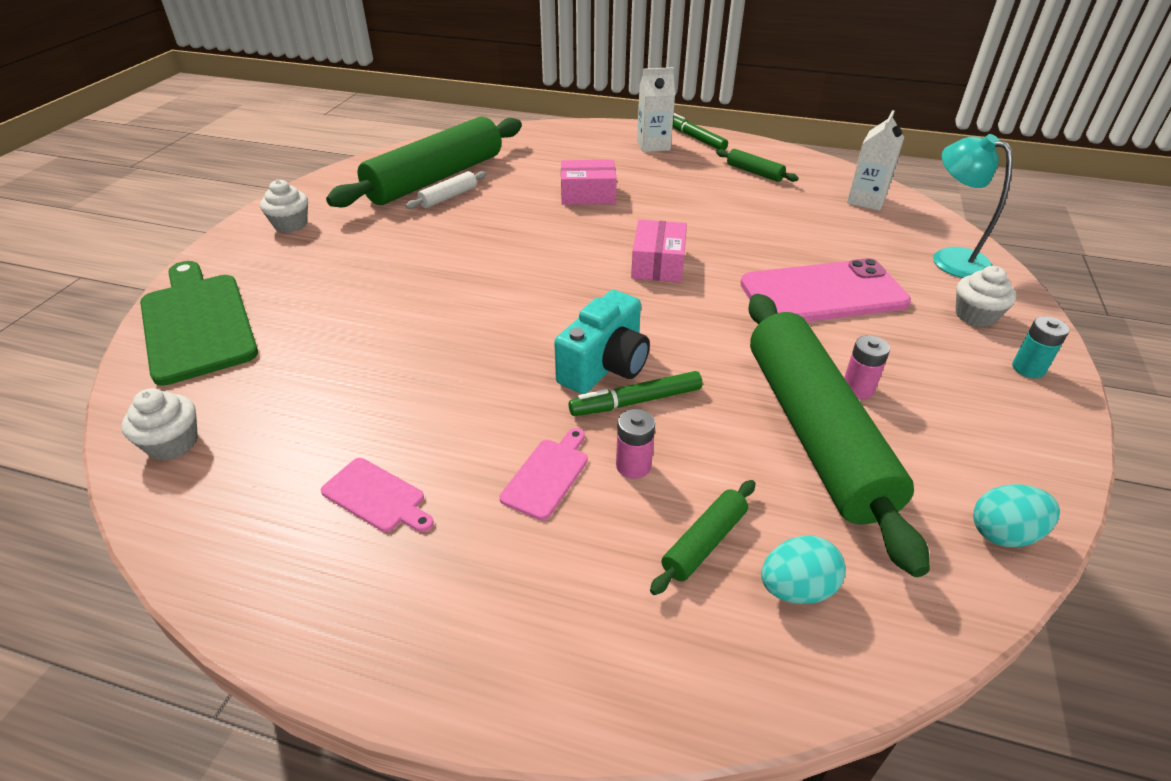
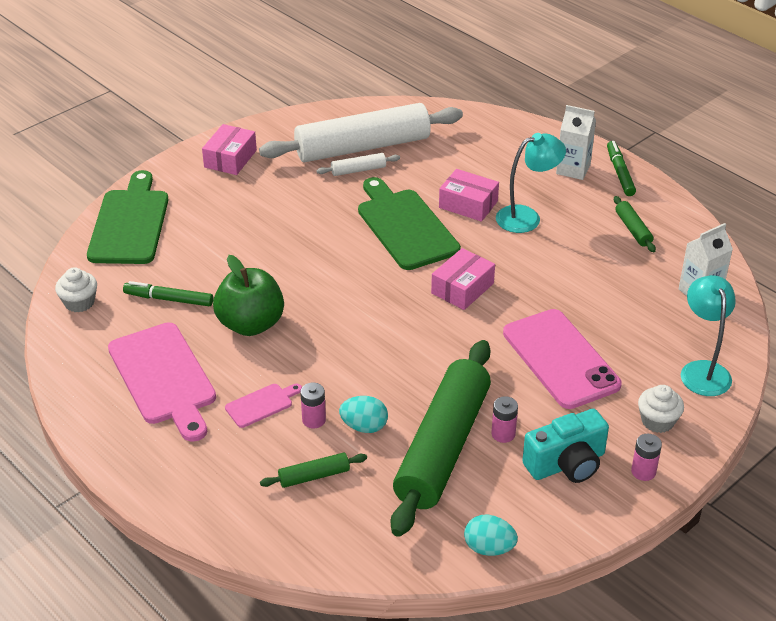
camera: 30 degrees right, 0 degrees up
white cupcake [260,179,308,233] -> pink box [202,124,257,175]
pink cutting board [321,458,434,532] -> pink cutting board [108,322,216,442], size x2.13
green rolling pin [326,116,522,208] -> white rolling pin [259,103,463,162]
turquoise camera [554,290,650,394] -> turquoise camera moved to [522,409,609,483]
green marker [569,371,703,416] -> green marker moved to [123,281,213,306]
pink phone [740,258,911,322] -> pink phone turned 45 degrees clockwise [503,309,622,409]
turquoise egg [761,536,846,604] -> turquoise egg moved to [339,396,388,433]
turquoise battery [1012,316,1069,378] -> pink battery [631,434,662,481]
none -> green apple [213,255,284,336]
none -> green cutting board [358,177,461,270]
none -> turquoise lamp [496,133,566,233]

